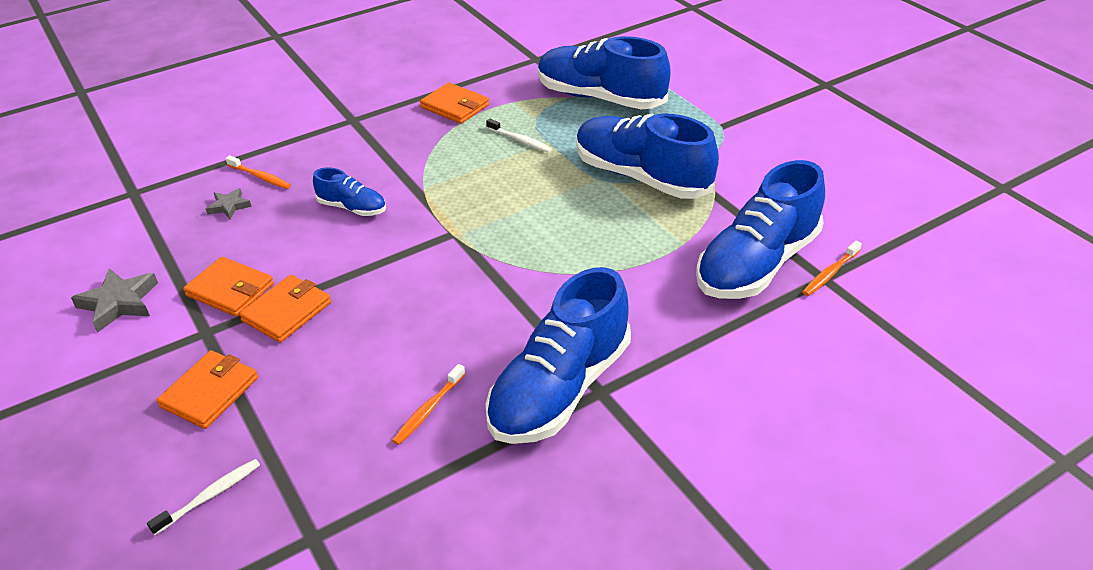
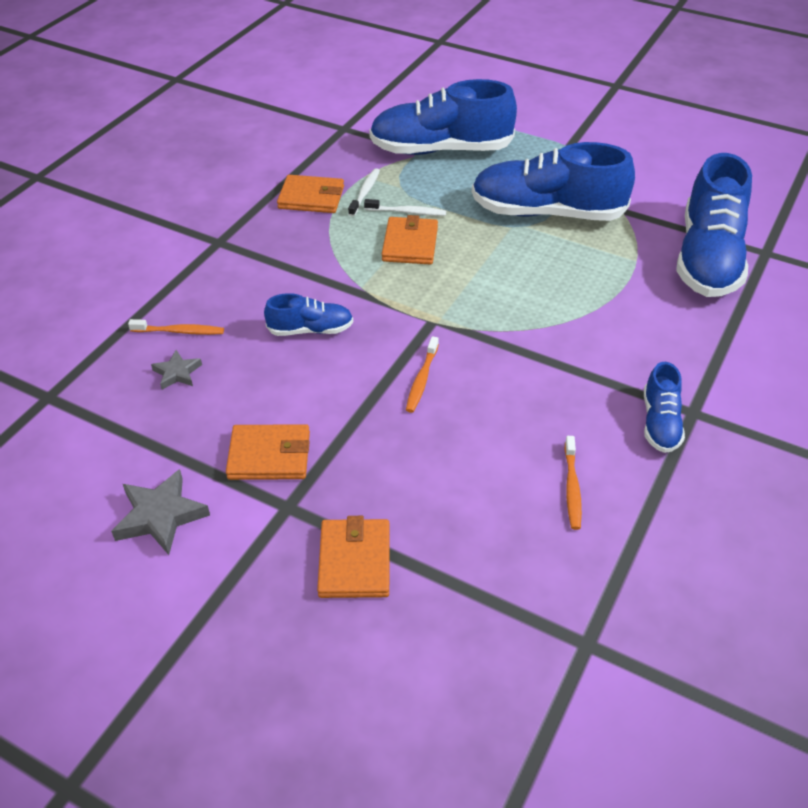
camera: 30 degrees left, 5 degrees up
white toothbrush [147,459,260,535] -> white toothbrush moved to [348,168,380,217]
orange wallet [239,275,331,343] -> orange wallet moved to [382,215,438,265]
blue shoe [486,267,631,444] -> blue shoe [644,362,685,453], size x0.49
orange toothbrush [802,240,862,296] -> orange toothbrush moved to [406,336,439,413]

